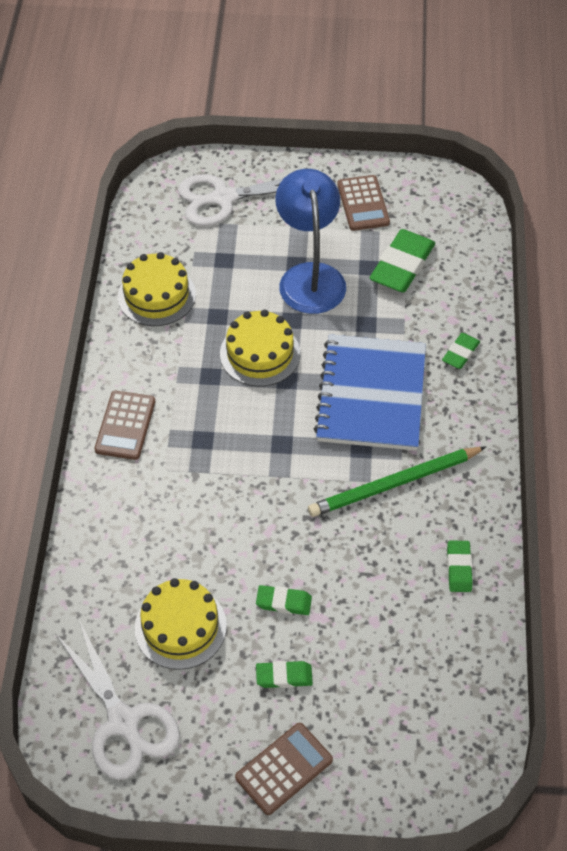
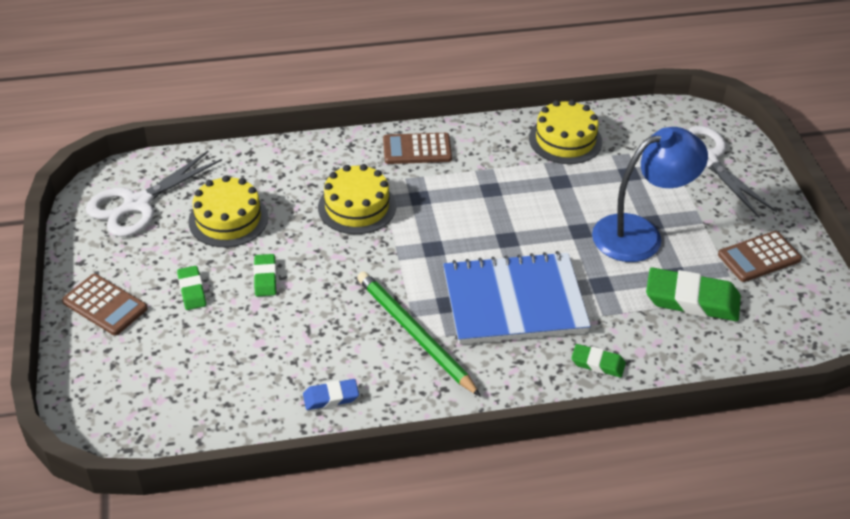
camera: 75 degrees right, 10 degrees down
yellow cake [220,309,300,386] -> yellow cake moved to [318,164,396,234]
green eraser [447,541,473,592] -> blue eraser [303,379,359,410]

